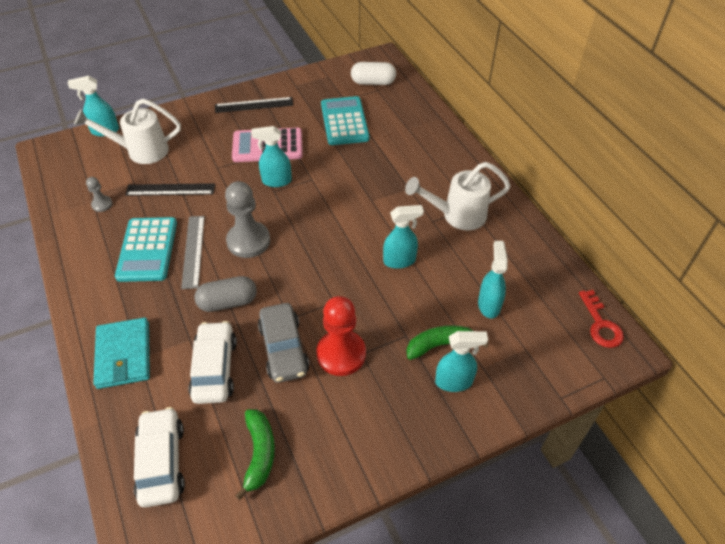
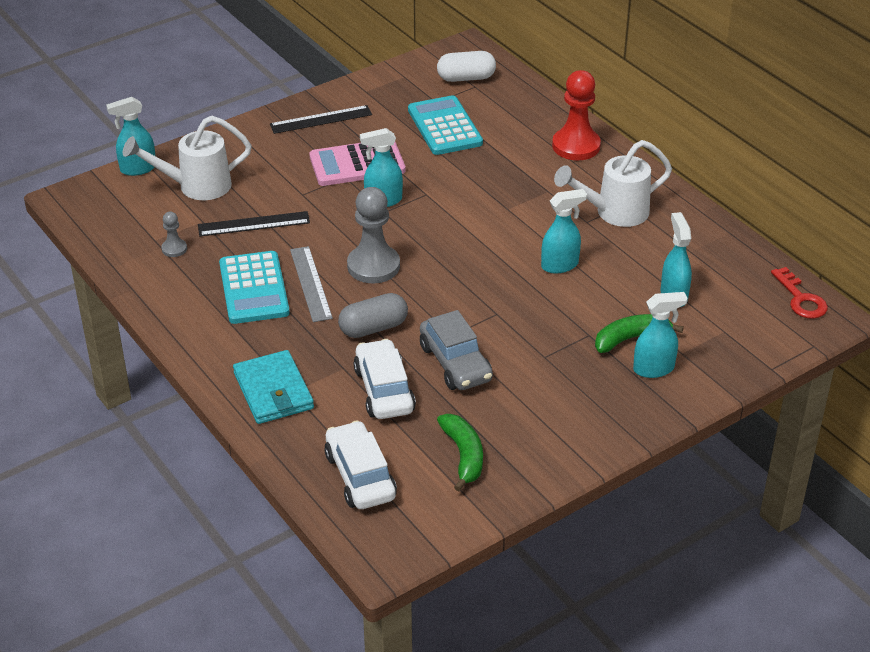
camera: 10 degrees left, 10 degrees down
red pawn [316,296,366,376] -> red pawn moved to [552,70,601,160]

